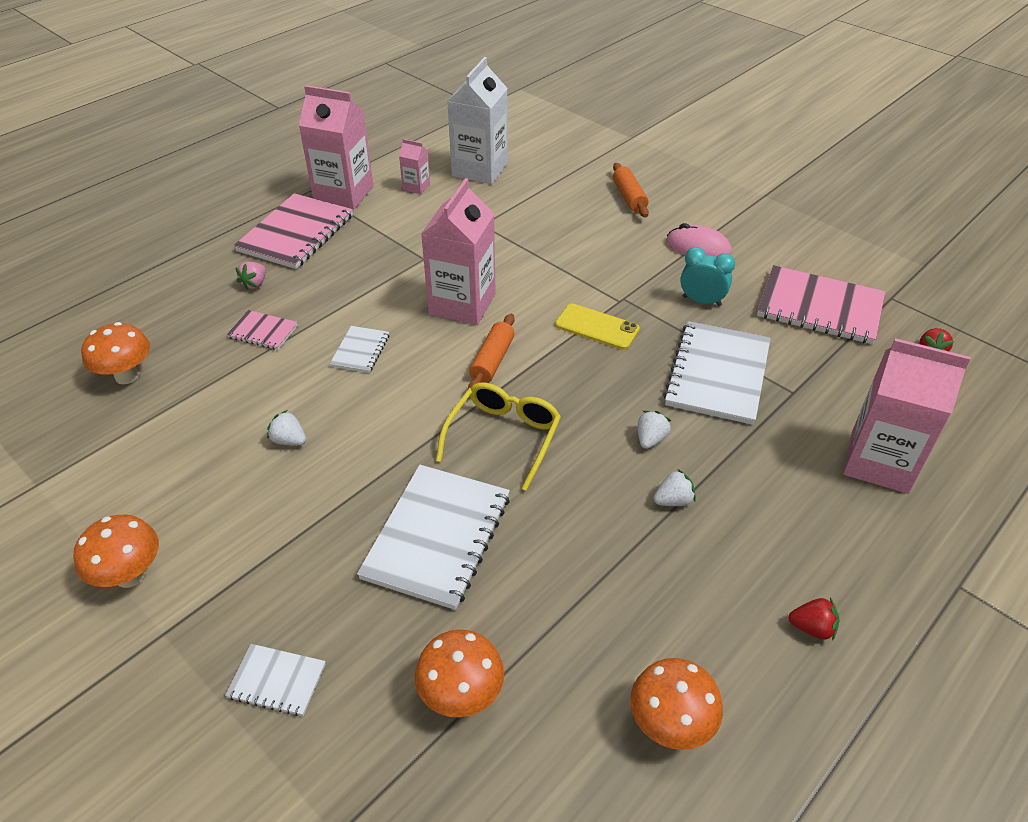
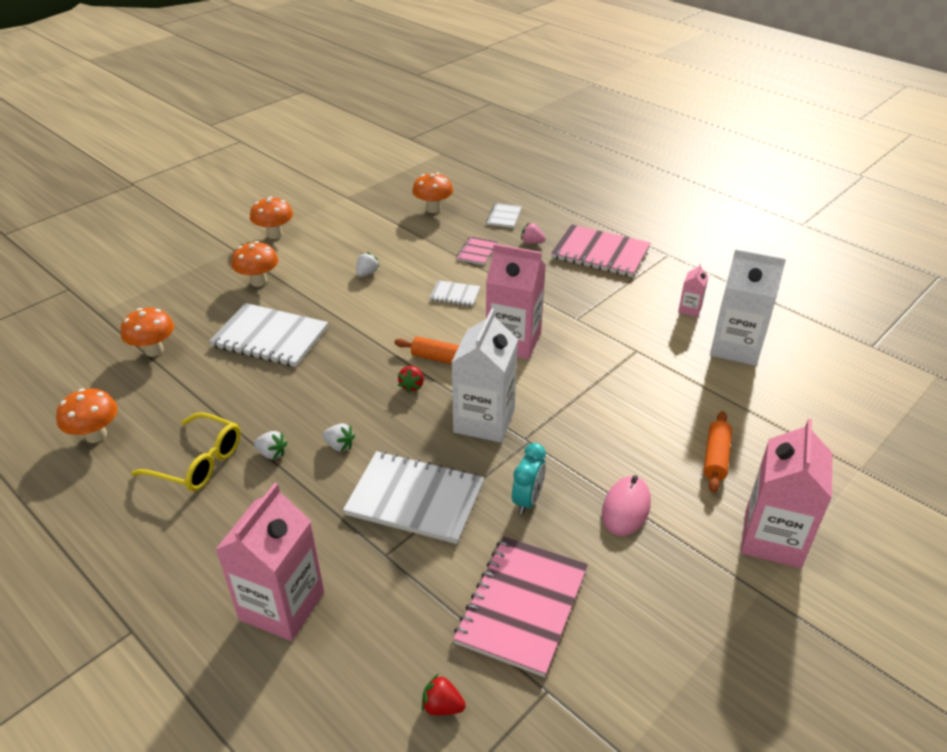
camera: 90 degrees right, 5 degrees down
white notebook [225,644,326,716] -> white notebook moved to [486,203,522,228]
pink carton [299,85,374,210] -> pink carton moved to [741,419,833,568]
yellow glasses [436,382,561,491] -> yellow glasses moved to [131,412,241,491]
yellow phone [555,304,640,350] -> white carton [452,308,518,443]
orange rolling pin [613,163,649,217] -> orange rolling pin turned 60 degrees counterclockwise [704,411,732,493]
white strawberry [654,469,696,506] -> white strawberry turned 45 degrees counterclockwise [254,431,287,460]
red strawberry [789,598,839,641] -> red strawberry moved to [398,366,424,393]
none -> orange mushroom [231,241,278,287]

